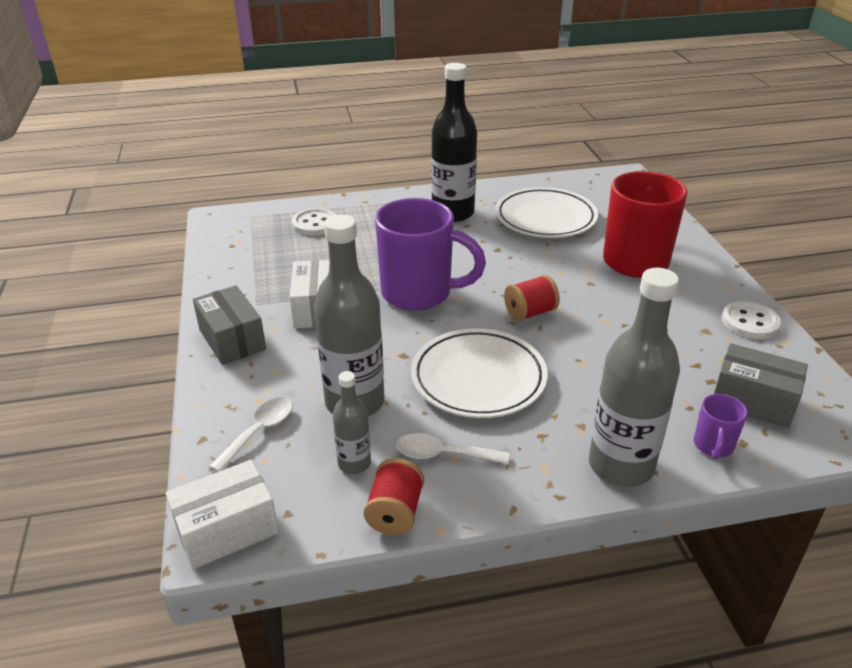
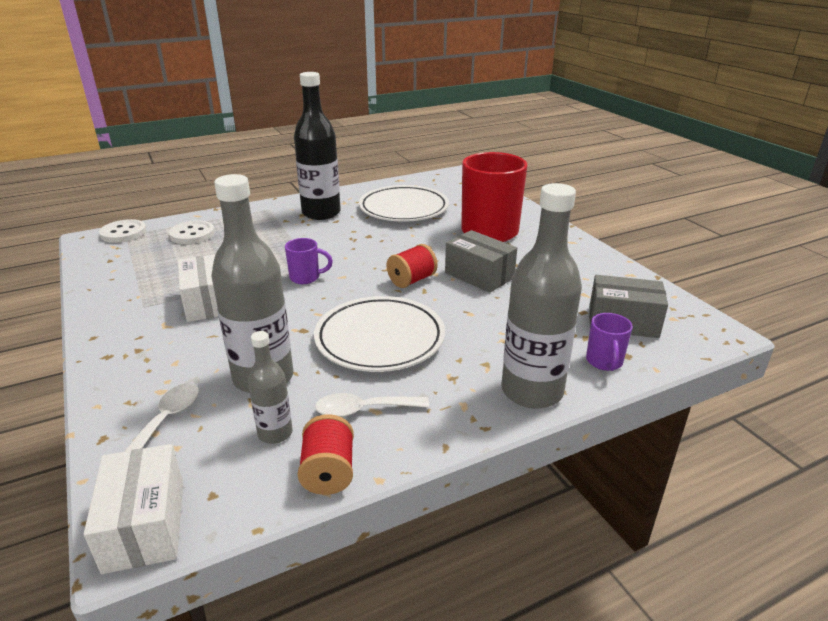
camera: 15 degrees left, 5 degrees down
white box [166,460,279,569] -> white box turned 60 degrees counterclockwise [84,444,183,574]
grey box [193,285,266,365] -> grey box moved to [445,230,517,293]
purple mug [375,198,486,311] -> purple mug [285,238,333,284], size x0.45
white button [722,301,781,339] -> white button moved to [99,219,147,243]

